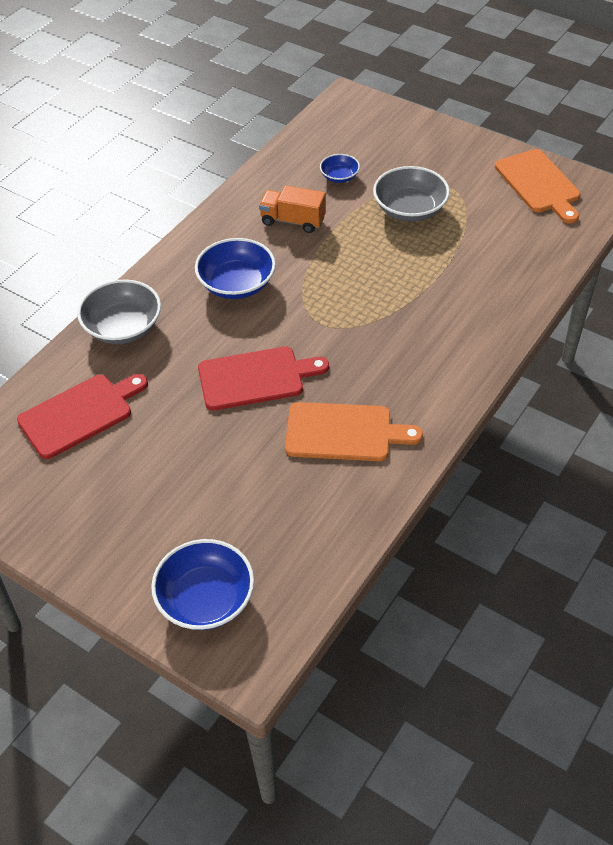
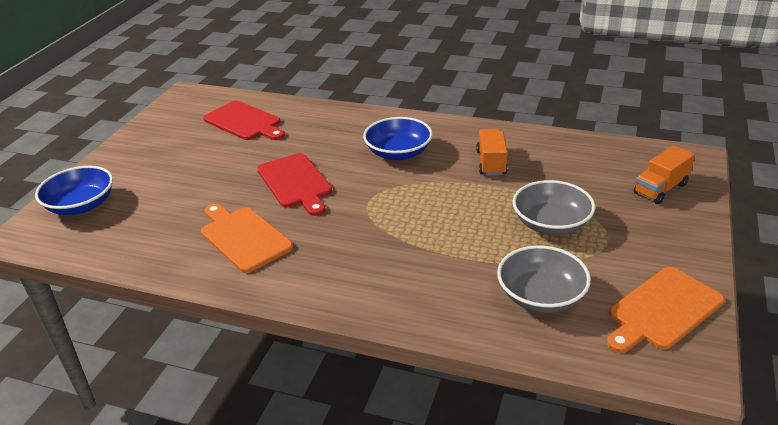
camera: 75 degrees right, 15 degrees down
grey bowl [77,279,161,344] -> grey bowl moved to [497,245,591,313]
orange cutting board [285,402,423,461] -> orange cutting board turned 150 degrees clockwise [201,204,293,273]
blue bowl [320,154,360,183] -> none
none -> orange truck [634,145,695,204]

